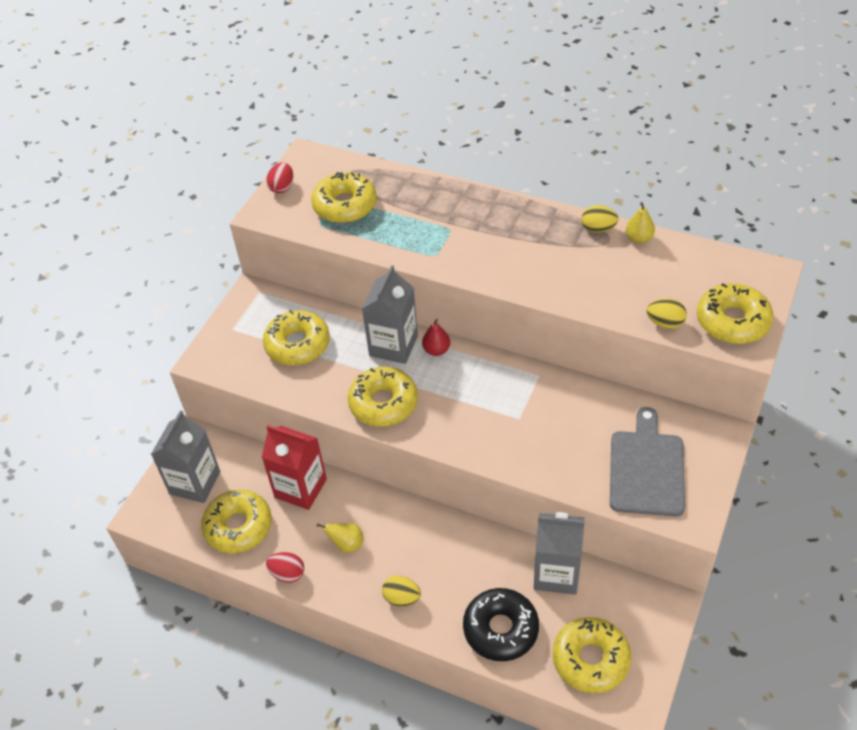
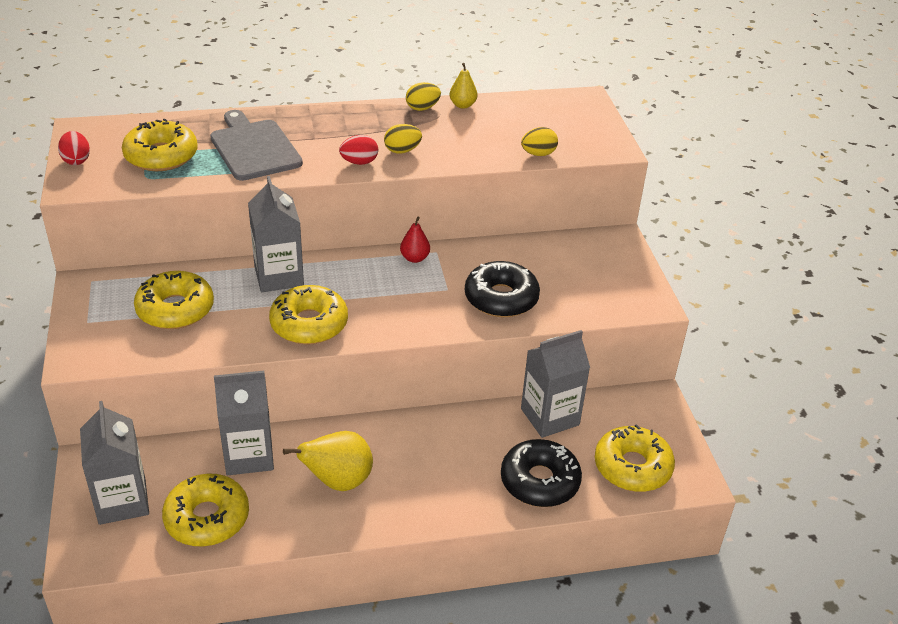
camera: 40 degrees left, 10 degrees down
red carton [261,425,327,510] -> grey carton [214,371,274,475]
red egg [266,552,304,583] -> red egg moved to [339,135,378,165]
yellow pear [316,523,364,553] -> yellow pear [283,431,373,491], size x1.75
yellow egg [382,576,421,606] -> yellow egg moved to [384,124,422,154]
red pear [422,319,450,356] -> red pear moved to [400,217,430,263]
grey cutting board [610,407,685,517] -> grey cutting board moved to [210,110,303,181]
yellow donut [697,283,774,344] -> none
none -> black donut [465,261,540,317]

